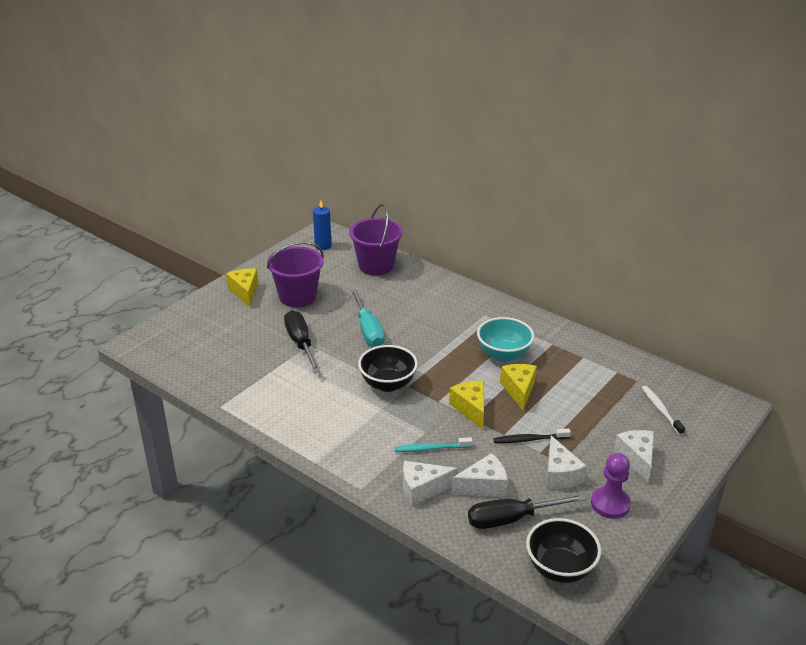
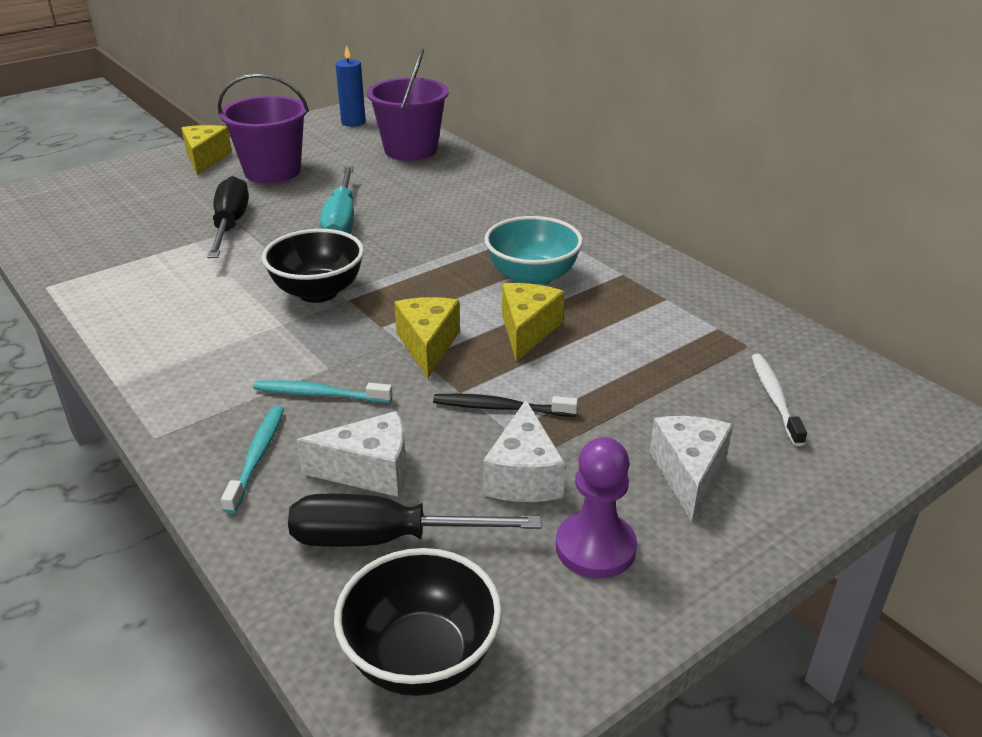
camera: 15 degrees right, 0 degrees up
white cheese [403,461,458,506] -> turquoise toothbrush [221,406,284,514]

